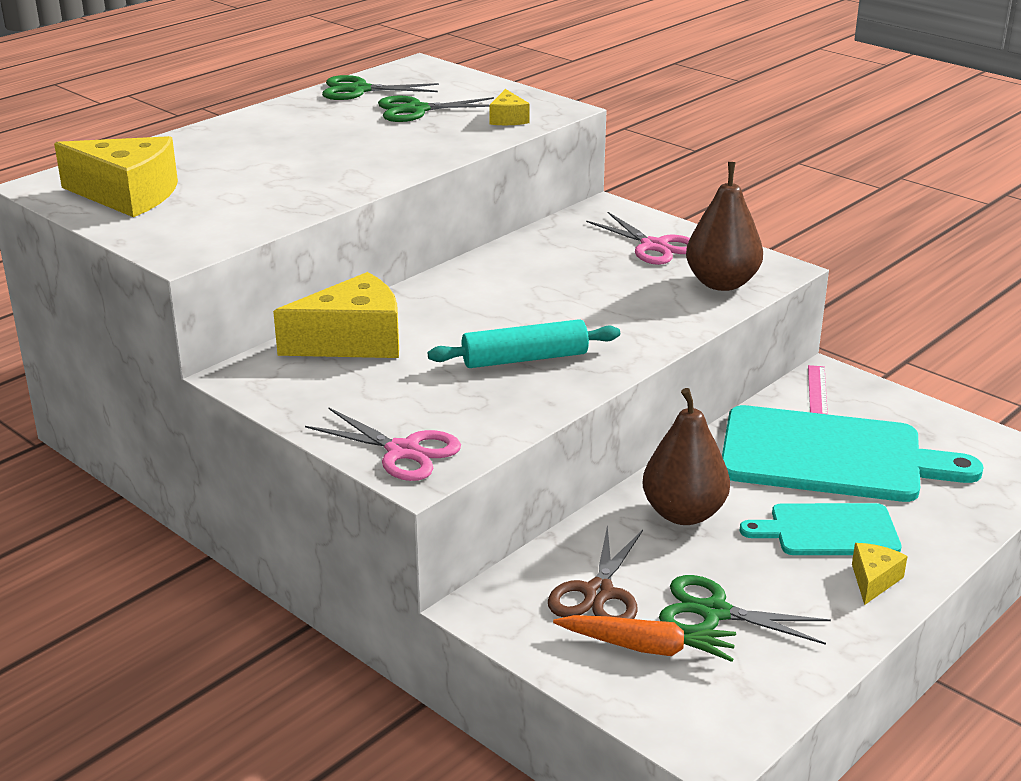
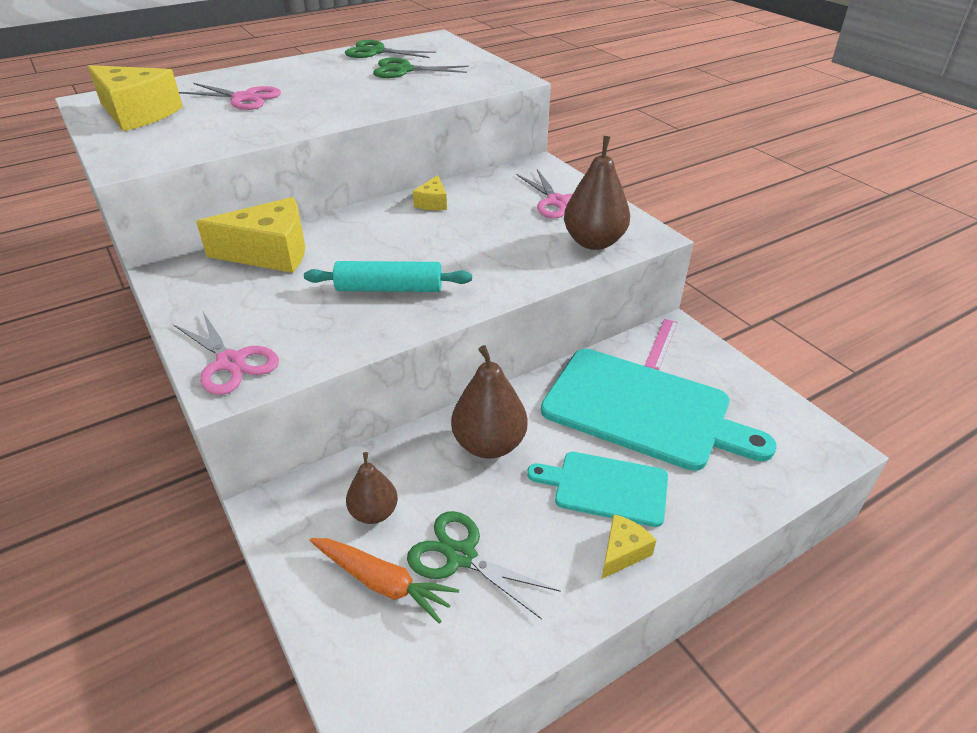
camera: 15 degrees right, 10 degrees up
yellow cheese [489,89,530,125] -> yellow cheese moved to [413,175,447,210]
brown scissors [548,525,643,619] -> brown pear [346,452,398,524]
none -> pink scissors [179,83,281,110]

